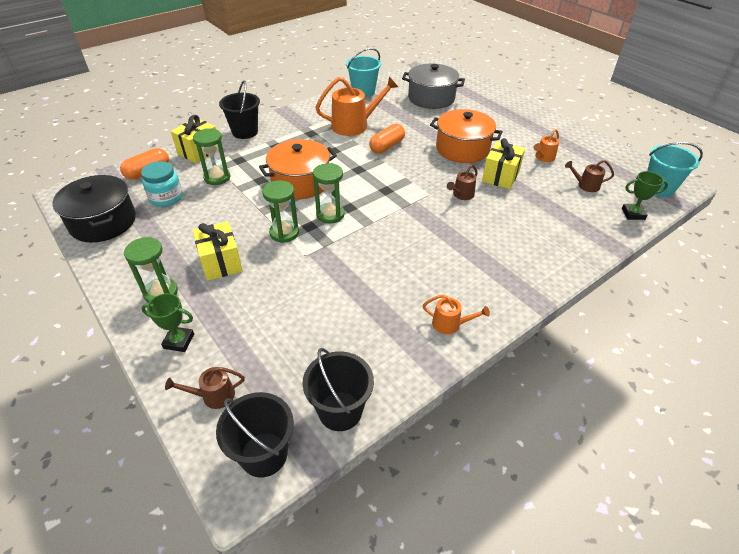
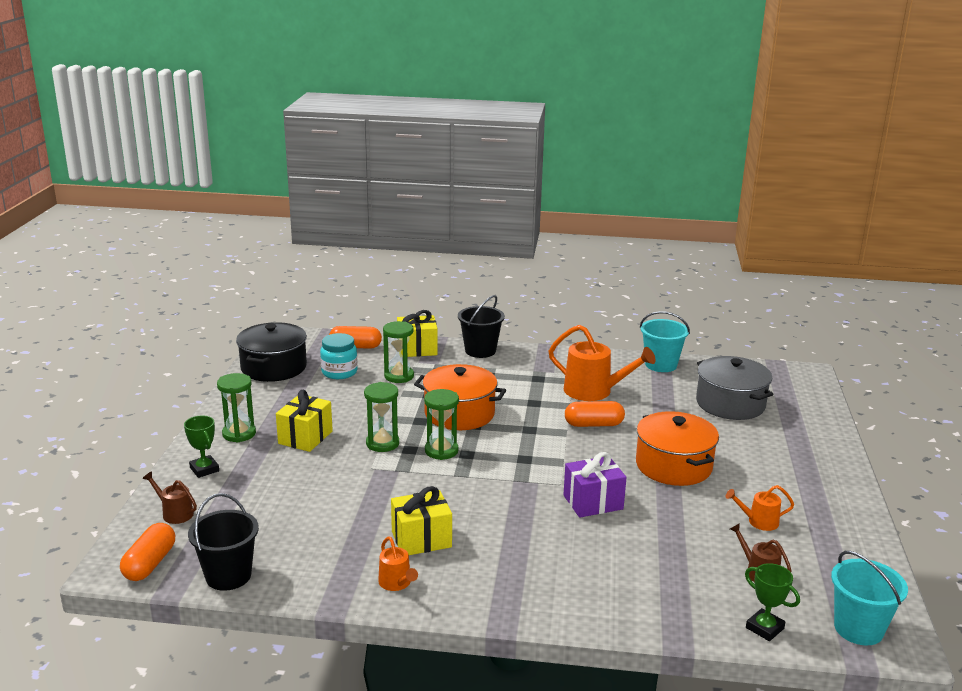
camera: 45 degrees right, 20 degrees down
black bucket [216,392,294,478] -> orange capsule [120,523,175,581]
brown watering can [447,165,478,200] -> purple gift [563,452,627,518]
yellow gift [482,138,525,189] -> yellow gift moved to [391,486,452,555]

